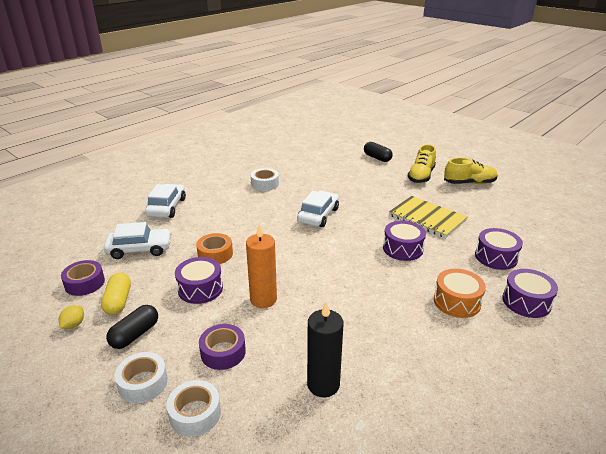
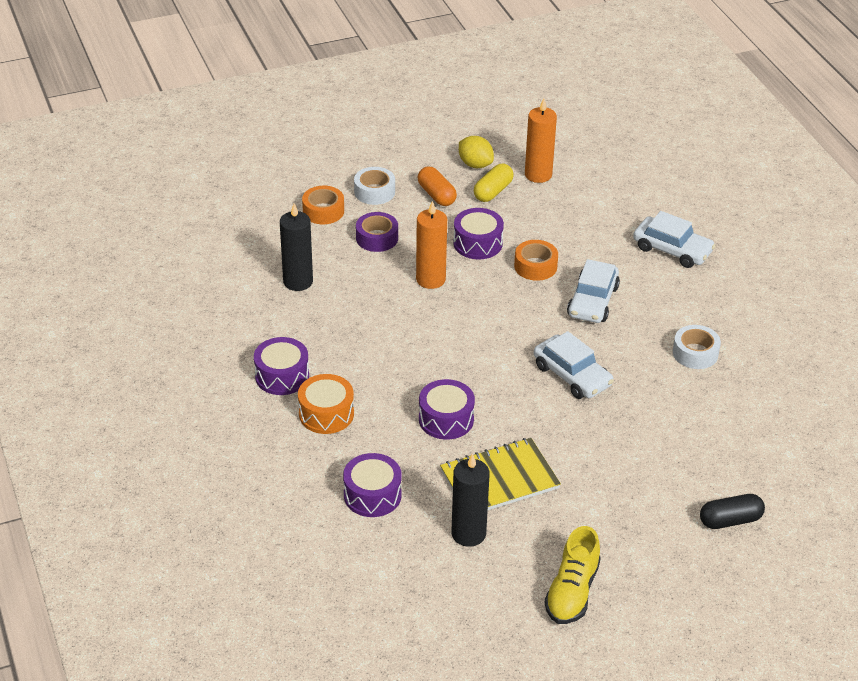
camera: 115 degrees right, 10 degrees up
yellow lemon [59,305,84,329] -> yellow lemon [459,136,494,168], size x1.53
purple tape [61,260,105,296] -> orange candle [525,99,557,183]
yellow capsule [101,273,131,315] -> yellow capsule turned 75 degrees counterclockwise [474,163,514,202]
white car [104,222,172,259] -> white car moved to [567,259,620,323]
black capsule [106,305,158,349] -> orange capsule [418,166,457,206]
white tape [167,380,221,437] -> orange tape [302,186,344,224]
yellow shoe [408,144,436,183] -> none
purple drum [502,269,558,318] -> purple drum moved to [254,337,309,395]
none -> black candle [451,453,490,547]

